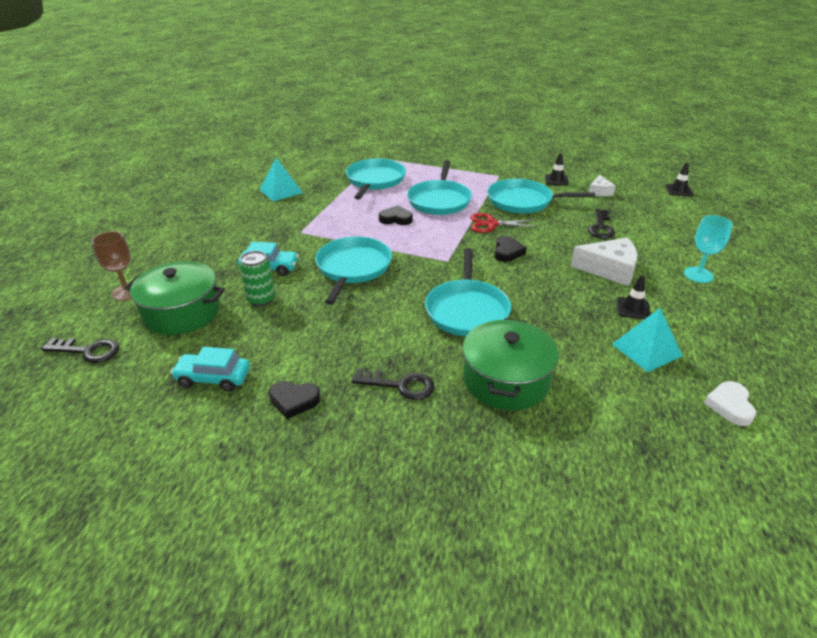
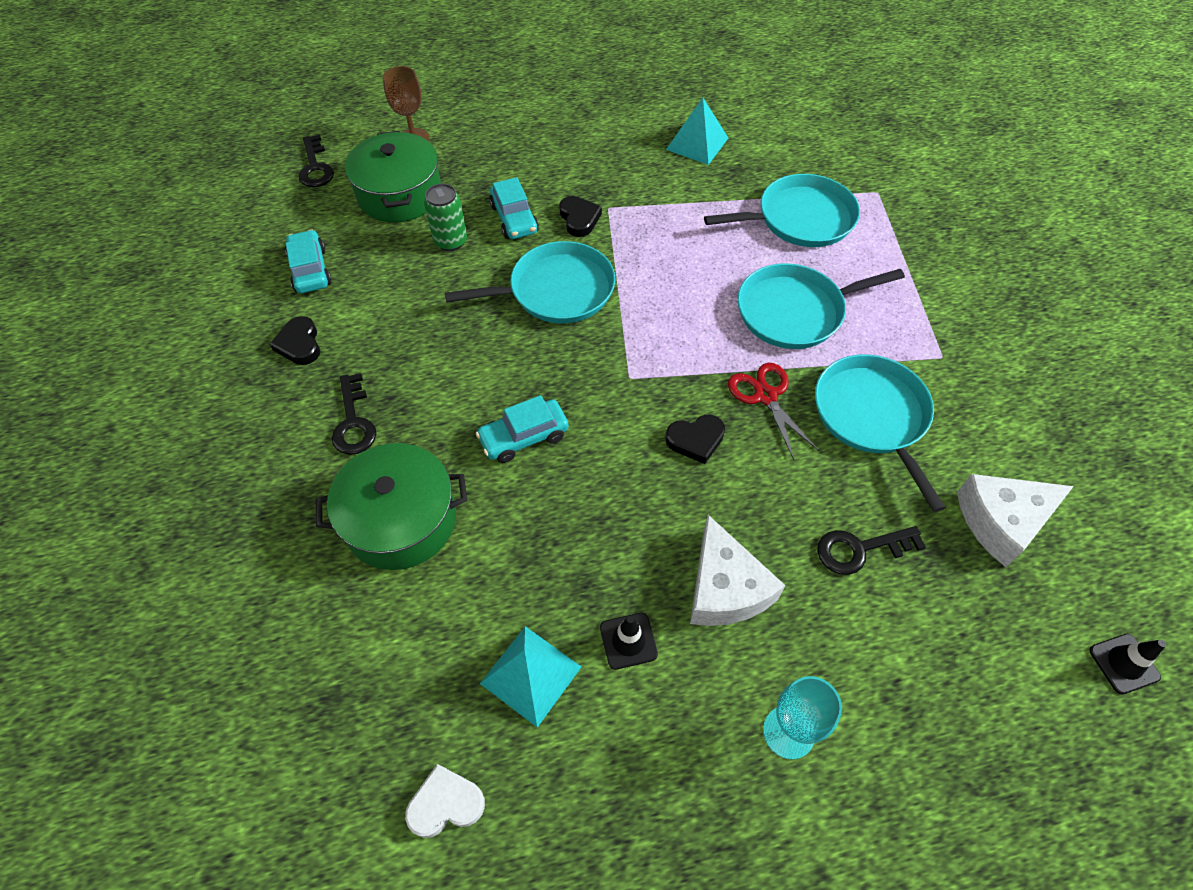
camera: 65 degrees right, 20 degrees up
black heart [379,205,413,225] -> black heart moved to [559,196,602,237]
turquoise pan [425,248,511,336] -> turquoise car [476,395,569,463]
black traffic cone [545,153,569,186] -> none
white cheese [589,175,616,196] -> white cheese [957,474,1074,567], size x1.78

